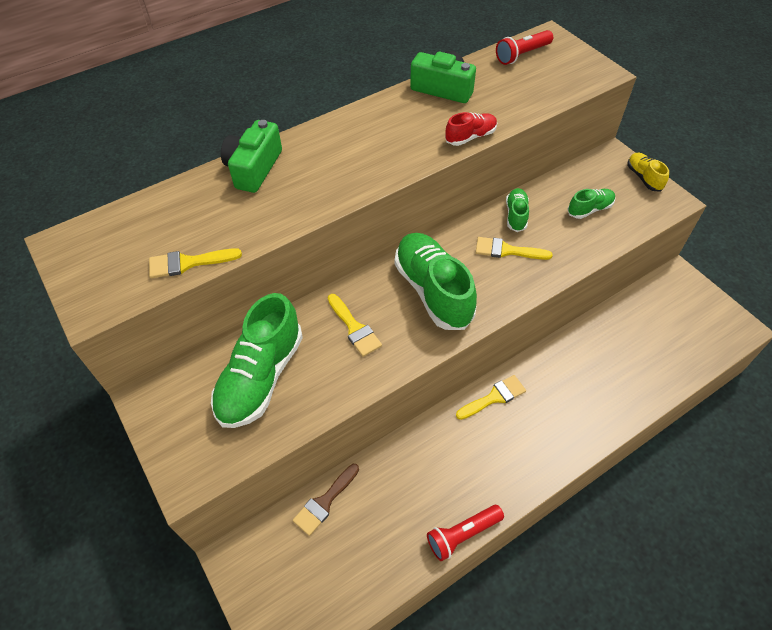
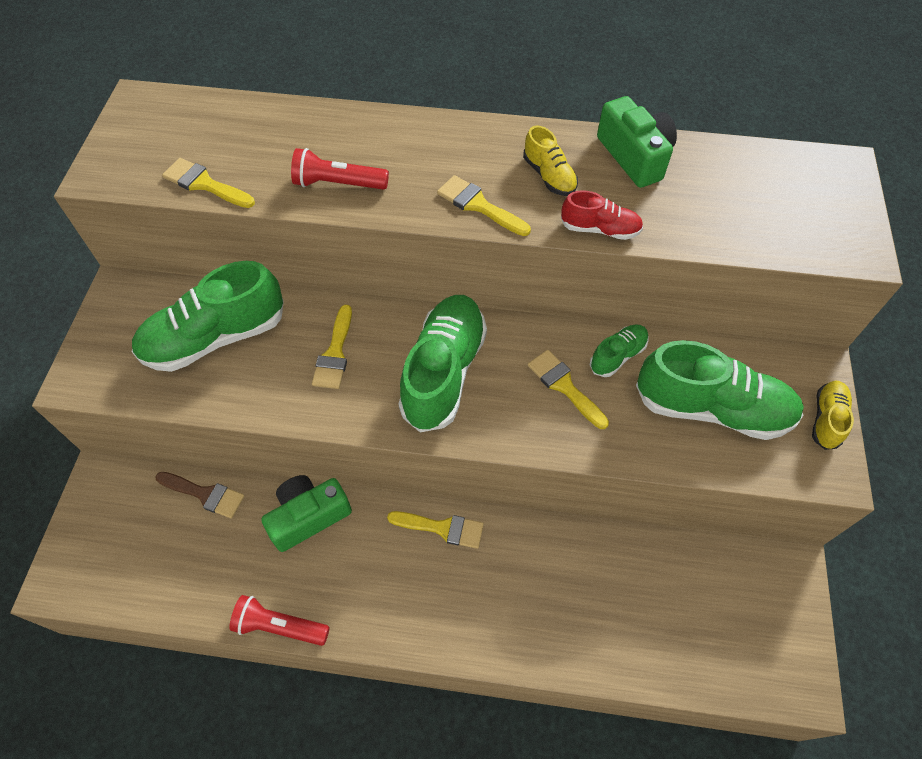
camera: 40 degrees right, 5 degrees up
green camera [221,120,282,193] -> green camera moved to [261,475,352,552]
brown brush [293,464,359,536] -> brown brush turned 150 degrees counterclockwise [156,472,245,519]
red flashlight [496,30,553,65] -> red flashlight moved to [291,148,389,190]
green shoe [567,189,615,219] -> green shoe [636,340,804,440], size x2.03
none -> yellow brush [437,175,531,236]
none -> yellow shoe [523,125,578,196]

